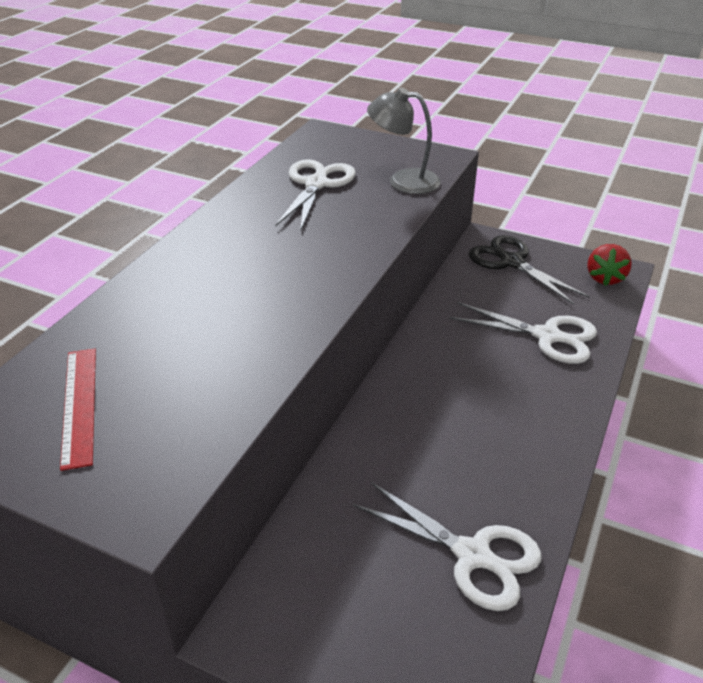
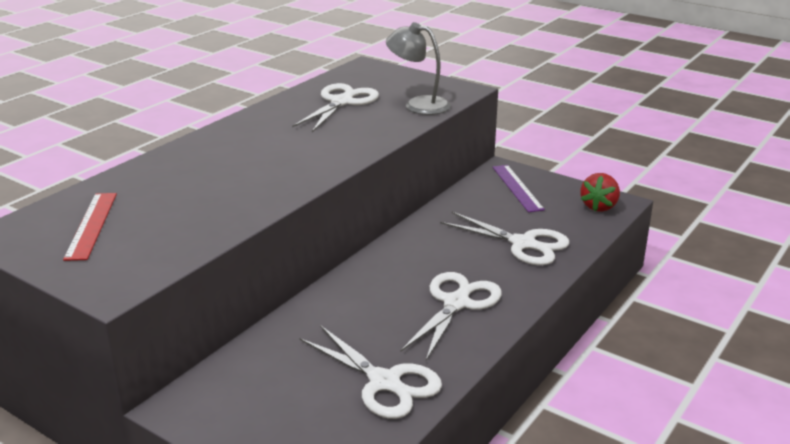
camera: 10 degrees right, 10 degrees down
black scissors [469,235,589,305] -> purple ruler [493,165,545,212]
none -> white scissors [400,272,502,360]

